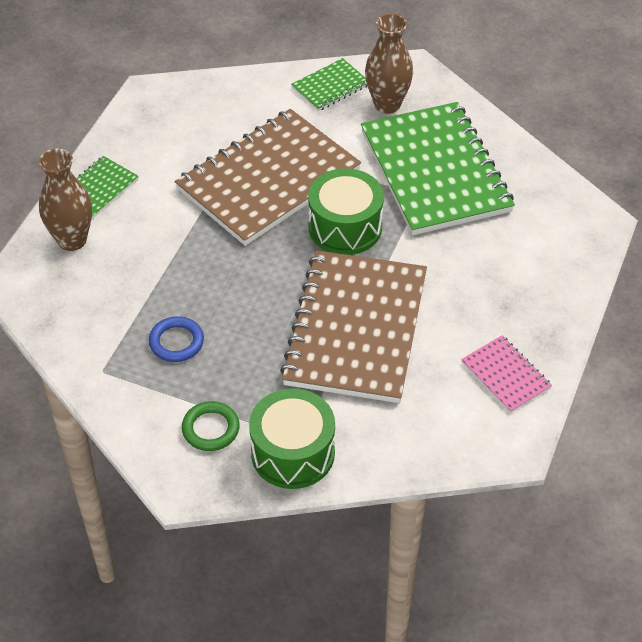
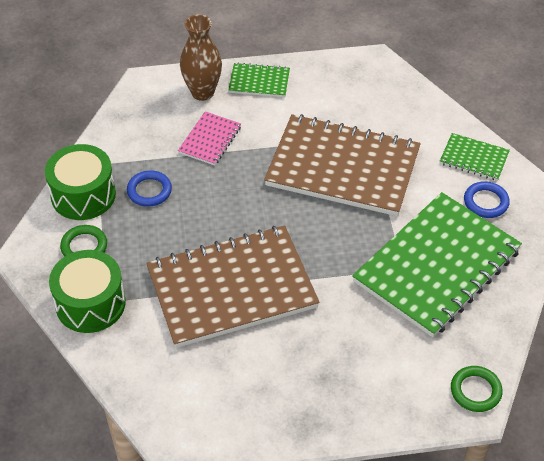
camera: 60 degrees right, 0 degrees up
green drum [308,168,384,255] -> green drum moved to [45,144,116,220]
brown vase [365,13,413,114] -> blue ring [464,181,510,218]
pink notebook [461,335,552,413] -> pink notebook moved to [178,111,241,166]
none -> green ring [451,366,503,412]

